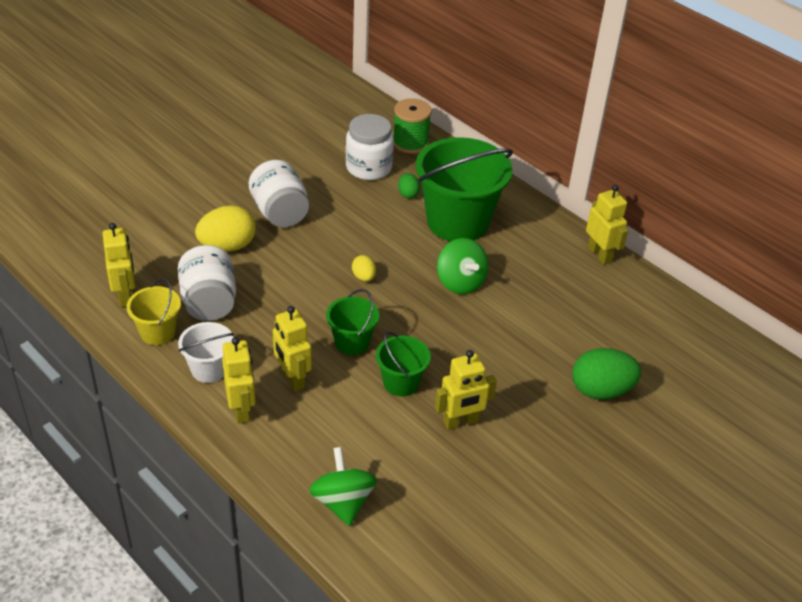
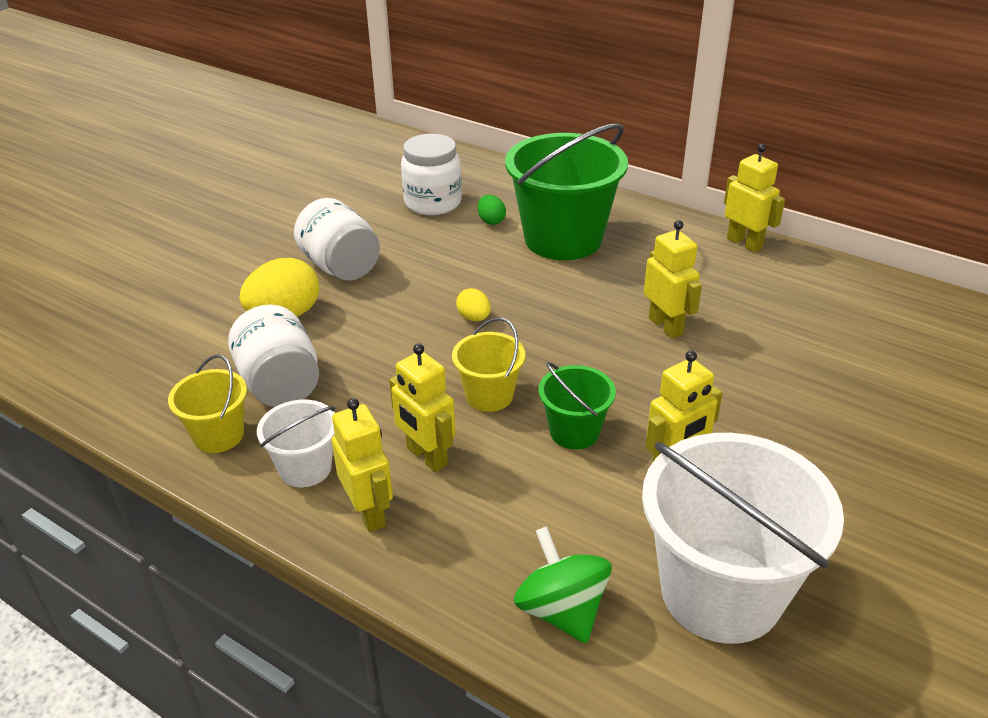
camera: 10 degrees left, 5 degrees down
yellow robot [103,223,135,307] -> yellow robot moved to [644,220,702,339]
green bucket [326,289,379,355] -> yellow bucket [452,317,525,412]
green spool [394,98,432,154] -> none
green spinning top [437,238,489,294] -> none
green egg [572,348,641,400] -> none
none -> white bucket [642,433,844,644]

